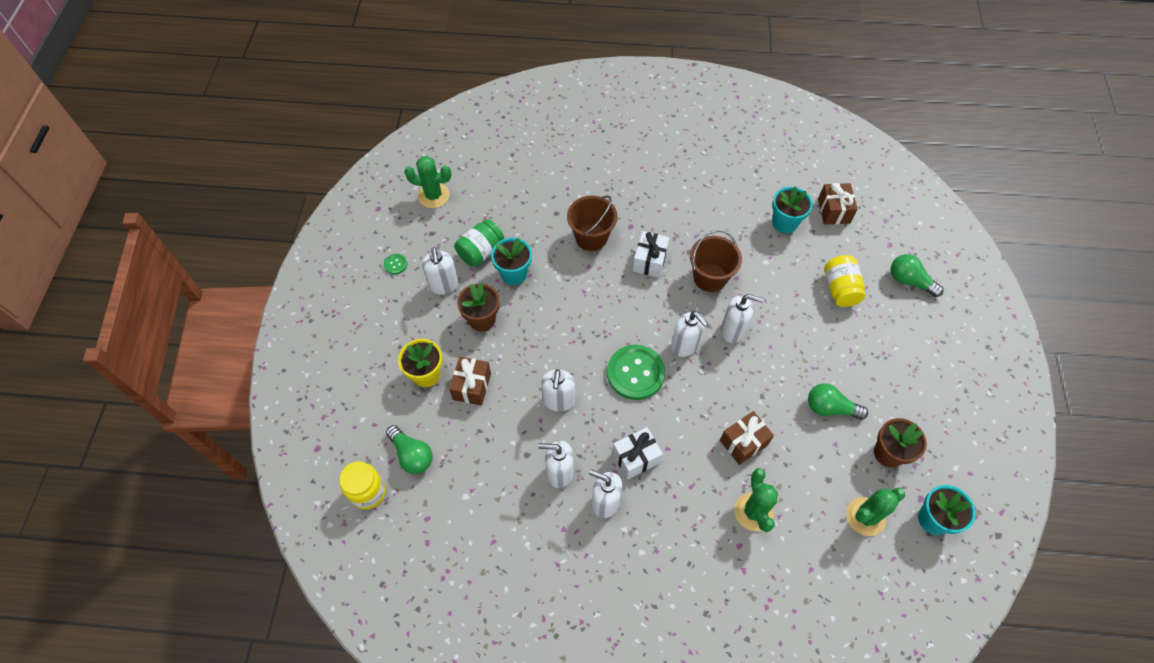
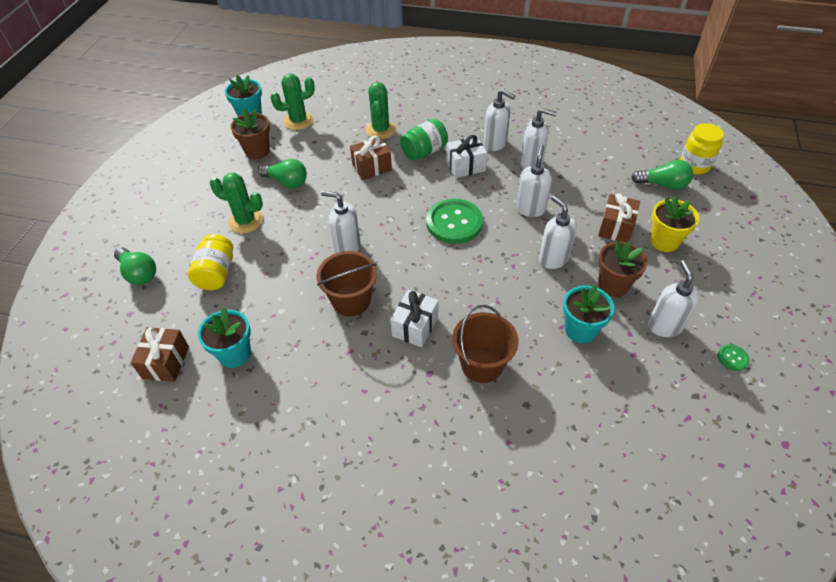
camera: 170 degrees left, 10 degrees down
green light bulb [386,425,433,474] -> green light bulb turned 135 degrees clockwise [631,160,693,190]
green cactus [404,156,451,208] -> green cactus moved to [210,173,263,233]
green jar [455,219,504,267] -> green jar moved to [400,119,448,161]
white soap dispenser [671,311,708,357] -> white soap dispenser moved to [539,195,577,269]

